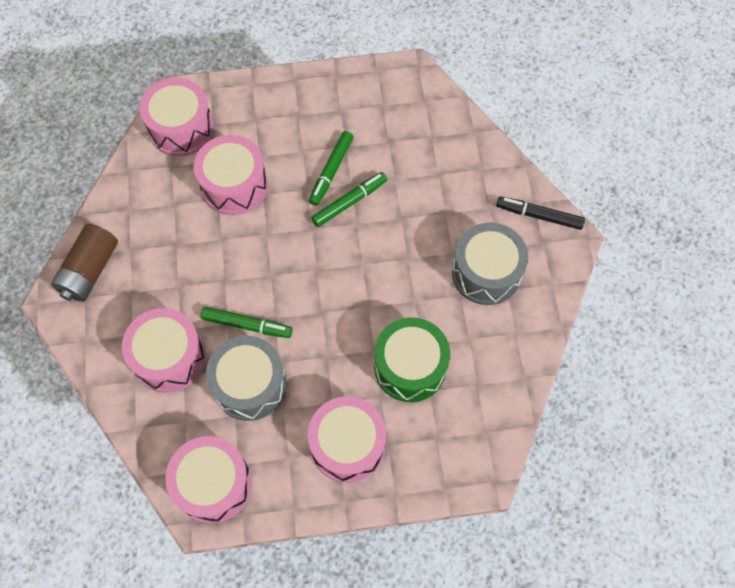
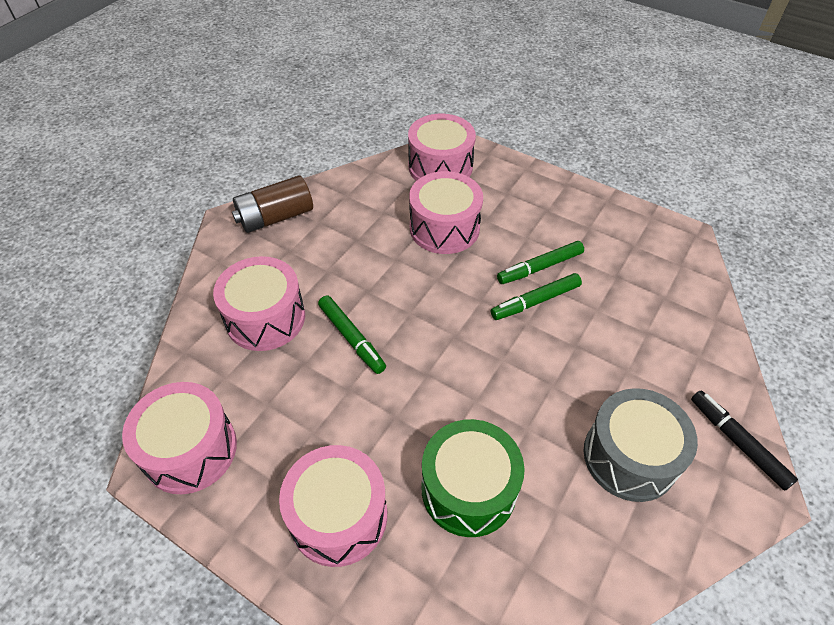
camera: 40 degrees right, 15 degrees down
grey drum [206,336,287,421] -> none
green marker [311,172,387,227] -> green marker turned 150 degrees clockwise [491,273,582,320]

